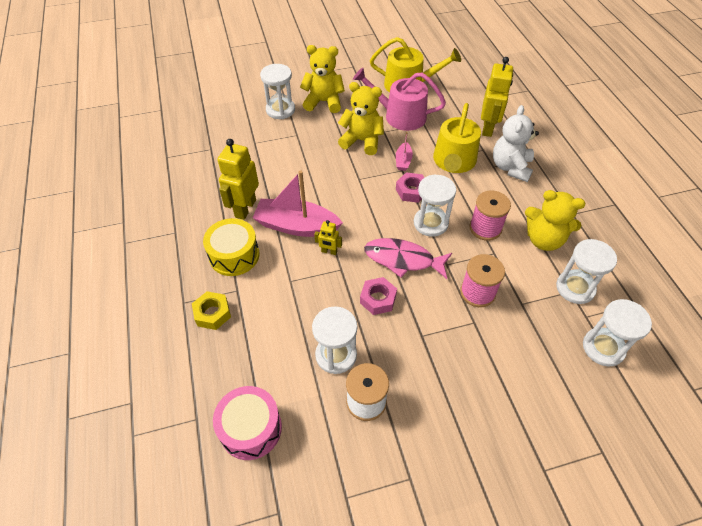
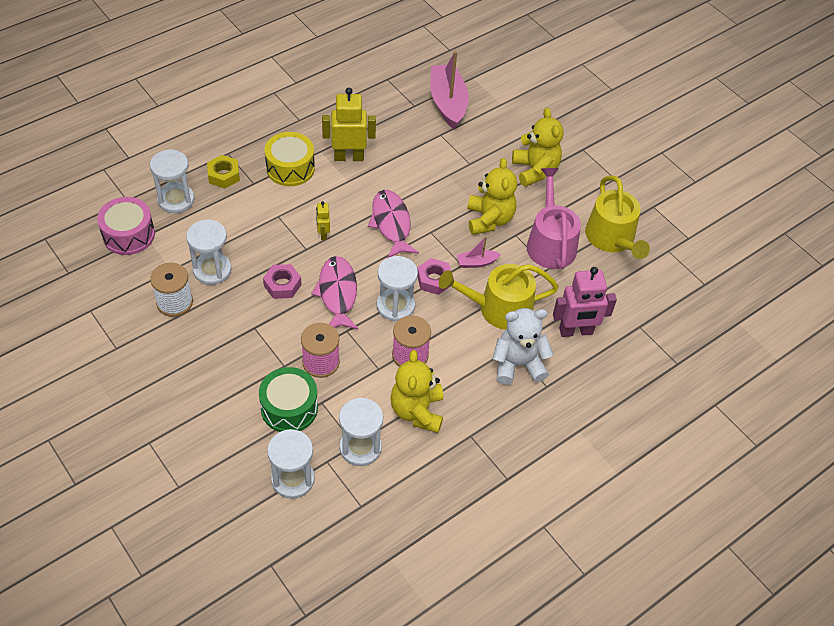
camera: 65 degrees right, 0 degrees up
pink boat [253,171,343,237] -> pink boat moved to [431,51,469,129]
white hourglass [260,64,295,119] -> white hourglass moved to [150,149,194,213]
yellow robot [481,57,513,137] -> pink robot [553,267,617,337]
none -> green drum [259,367,318,432]
none -> pink fish [368,190,419,258]

